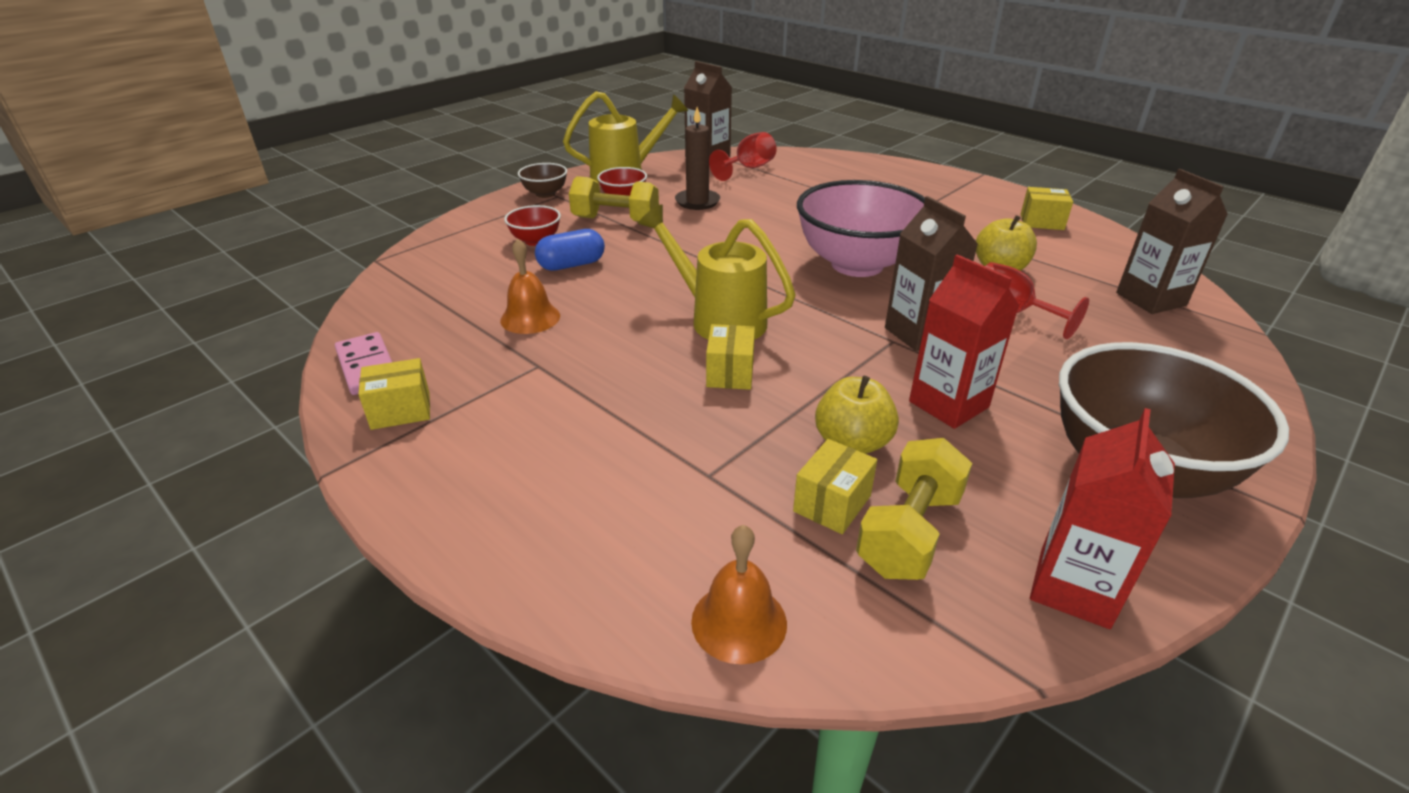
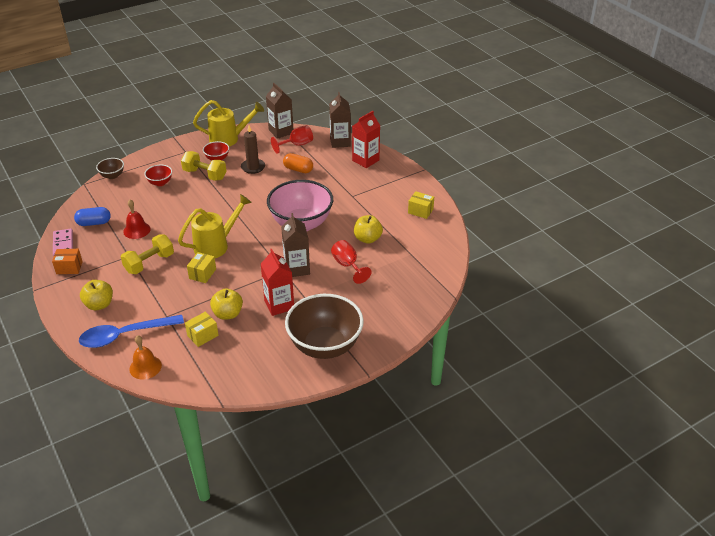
camera: 15 degrees right, 5 degrees up
yellow box [358,358,430,430] -> orange box [52,249,83,274]
orange bell [500,239,560,334] -> red bell [123,200,151,239]
brown bowl [518,163,567,198] -> brown bowl moved to [96,158,124,179]
blue capsule [535,229,605,271] -> blue capsule moved to [74,207,111,226]
yellow watering can [638,204,796,340] -> yellow watering can turned 90 degrees clockwise [178,194,252,258]
yellow dumbbell [856,438,973,580] -> yellow dumbbell moved to [121,234,174,274]
red carton [1030,408,1175,629] -> red carton moved to [352,111,380,168]
brown carton [1116,169,1228,314] -> brown carton moved to [329,92,351,148]
none -> blue spoon [79,315,184,348]
none -> yellow apple [80,280,113,310]
none -> orange capsule [283,153,313,173]

